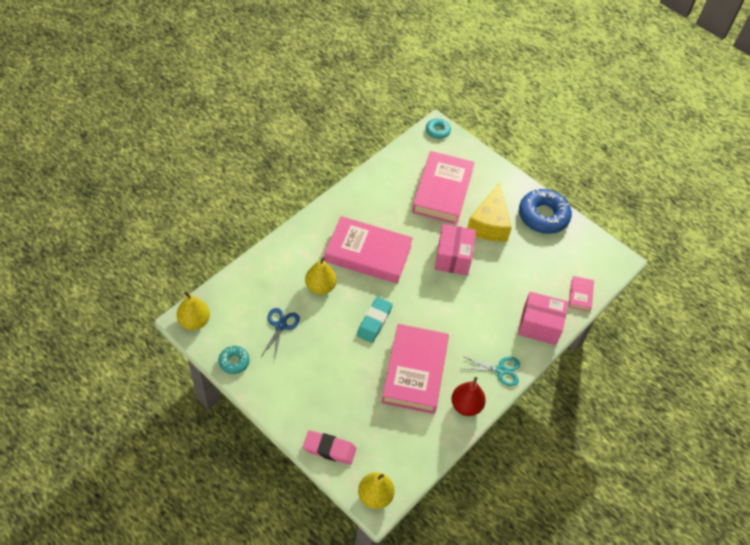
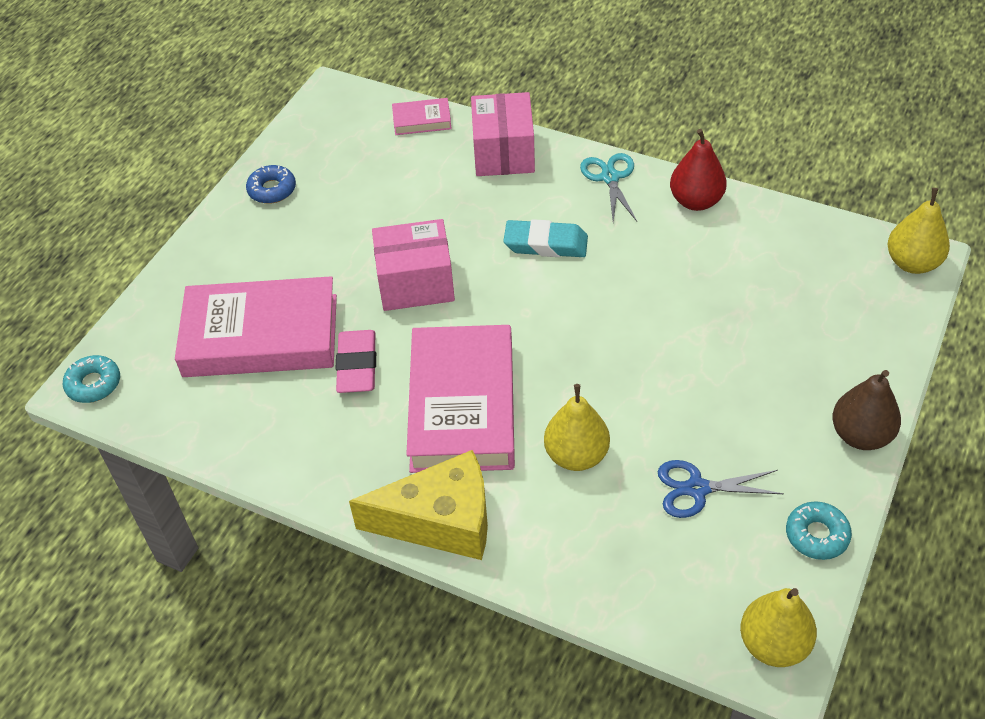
camera: 100 degrees left, 5 degrees down
pink eraser [303,430,356,465] -> pink eraser moved to [336,330,376,393]
turquoise eraser [357,297,393,343] -> turquoise eraser moved to [503,219,588,257]
pink book [381,324,449,414] -> none
yellow cheese [467,182,512,242] -> yellow cheese moved to [349,450,488,560]
blue donut [519,189,572,234] -> blue donut [246,165,296,204], size x0.51
none -> brown pear [832,370,901,450]

